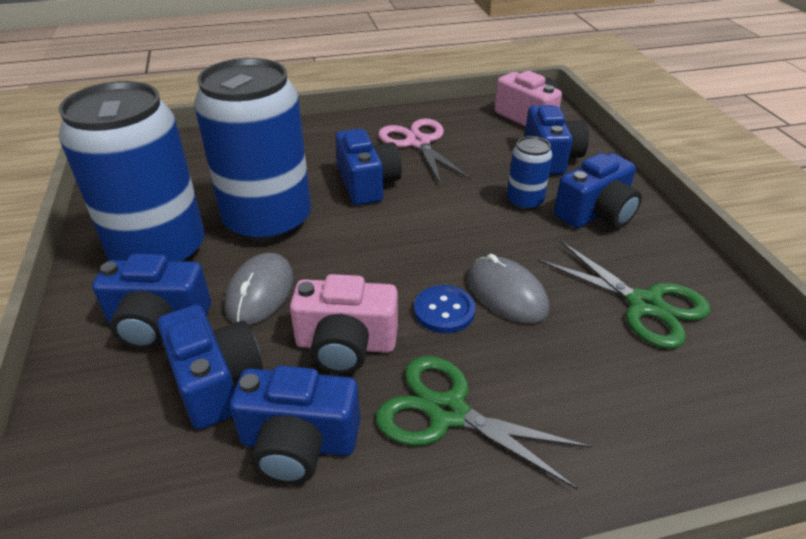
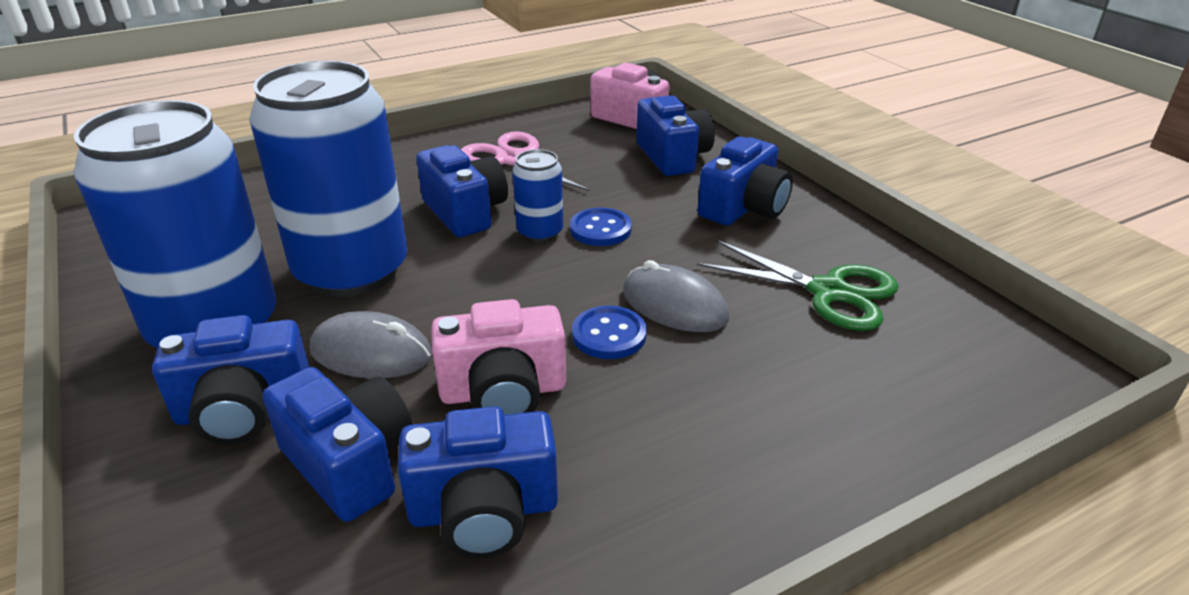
camera: 15 degrees left, 5 degrees down
grey mouse [224,253,294,325] -> grey mouse turned 75 degrees counterclockwise [310,311,432,379]
green scissors [376,356,592,490] -> none
blue can [507,136,553,210] -> blue can moved to [512,149,563,242]
none -> blue button [570,208,632,246]

